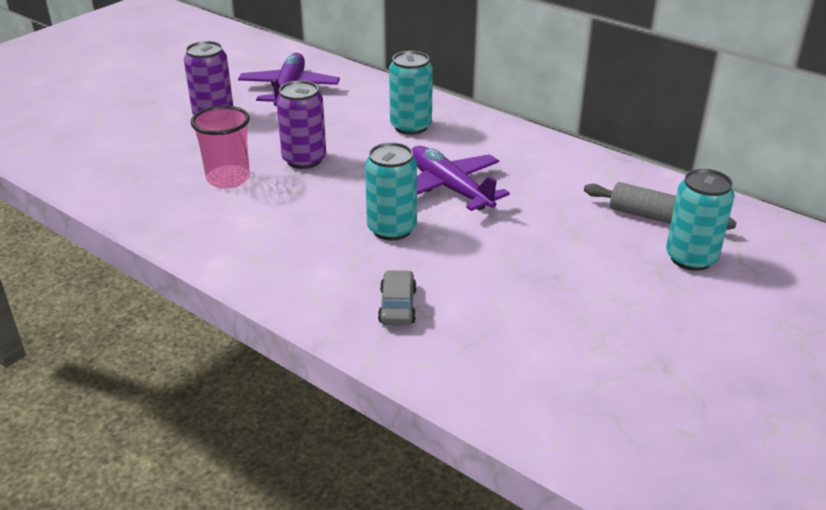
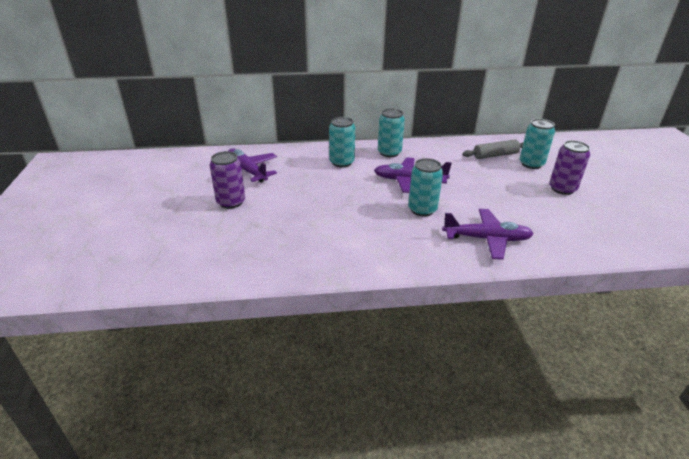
camera: 45 degrees left, 0 degrees up
pink cup [191,105,250,189] -> none
purple can [276,80,326,169] -> purple can moved to [549,140,590,195]
grey car [378,270,417,325] -> purple plane [442,209,534,260]
none -> turquoise can [378,108,405,157]

